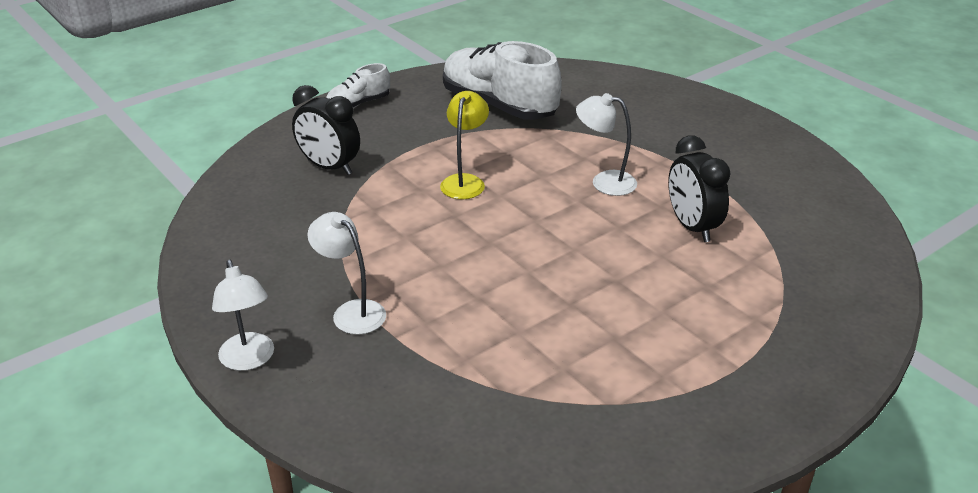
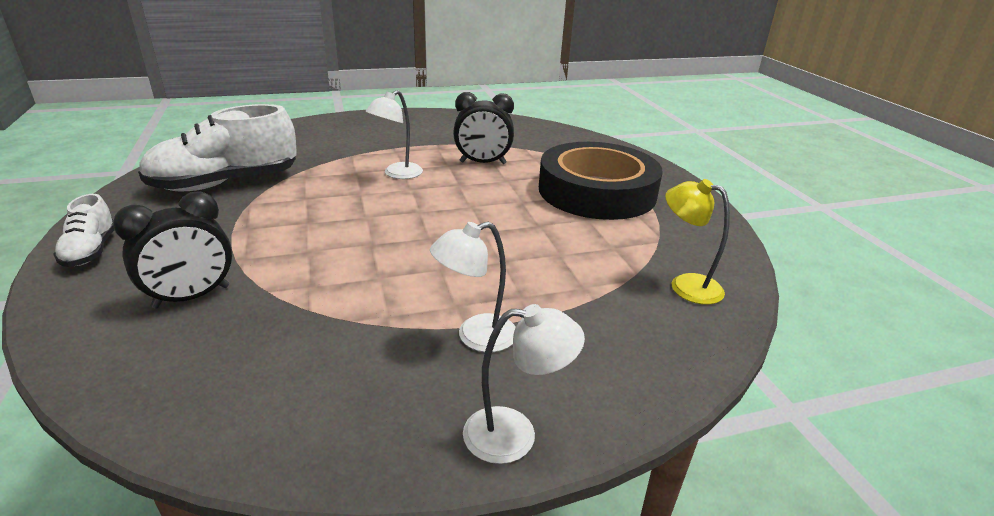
camera: 70 degrees left, 5 degrees down
yellow lamp [440,91,489,199] -> yellow lamp moved to [665,179,730,304]
none -> black tape [539,142,662,220]

